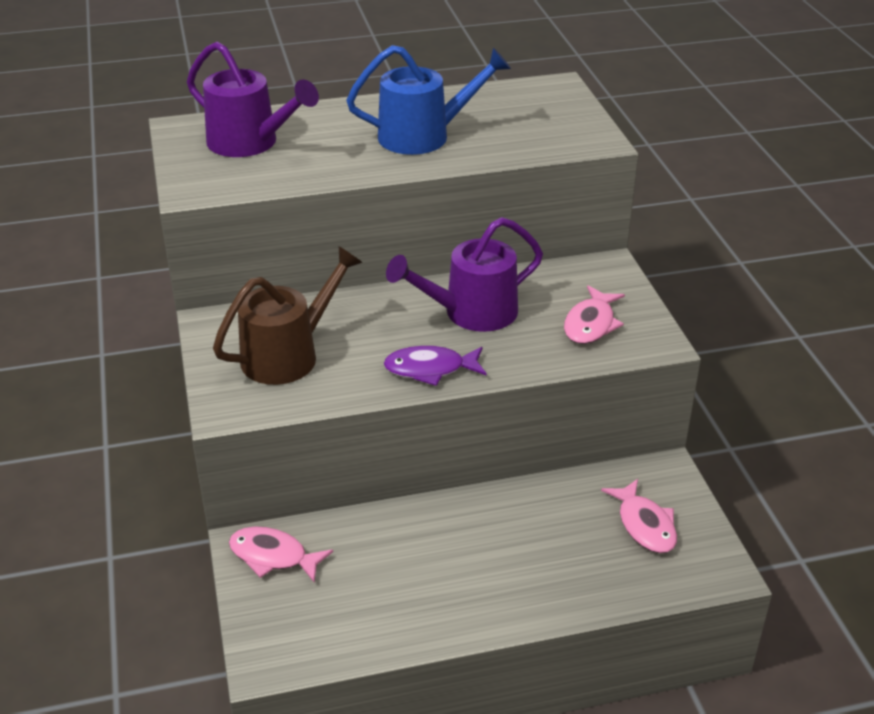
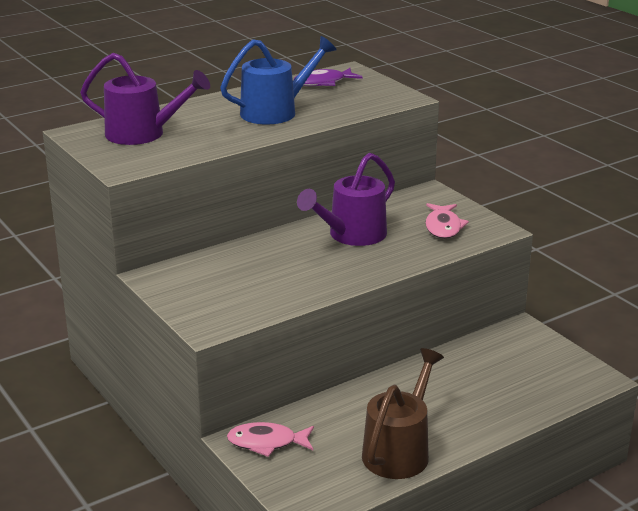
camera: 20 degrees left, 10 degrees down
brown watering can [213,246,363,385] -> brown watering can moved to [362,348,444,479]
purple fish [384,346,487,386] -> purple fish moved to [293,68,363,86]
pink fish [601,479,677,553] -> none

